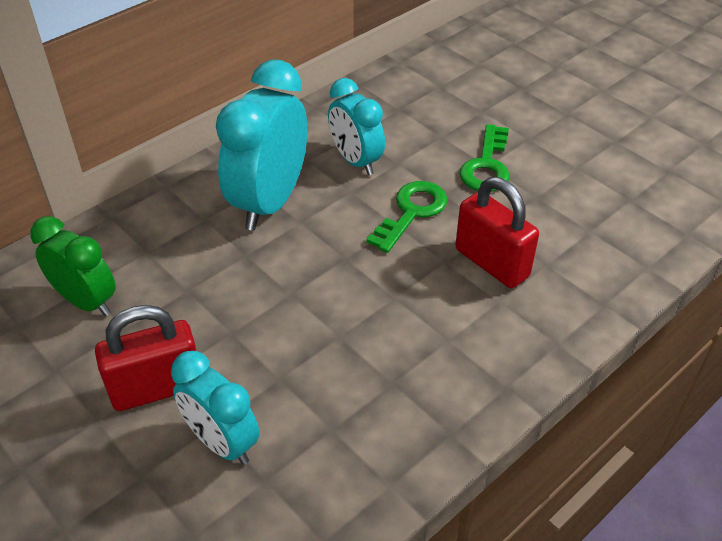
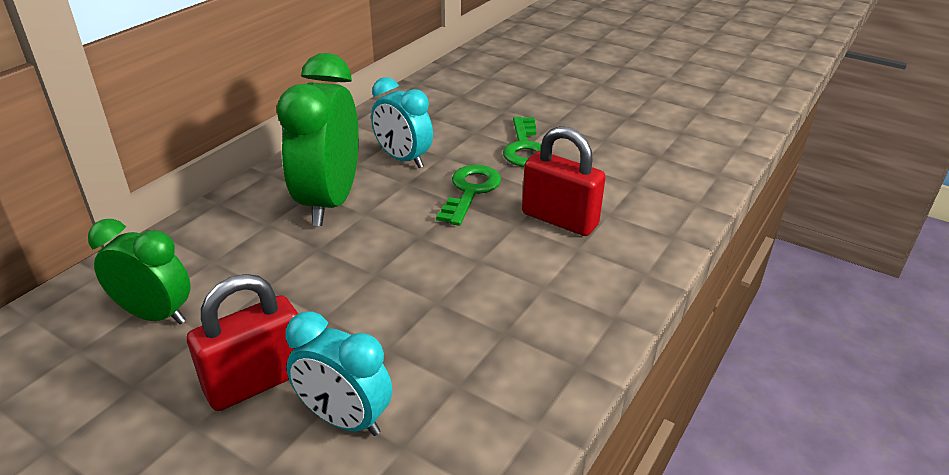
camera: 15 degrees left, 10 degrees down
turquoise clock [216,60,307,231] -> green clock [277,53,359,226]

